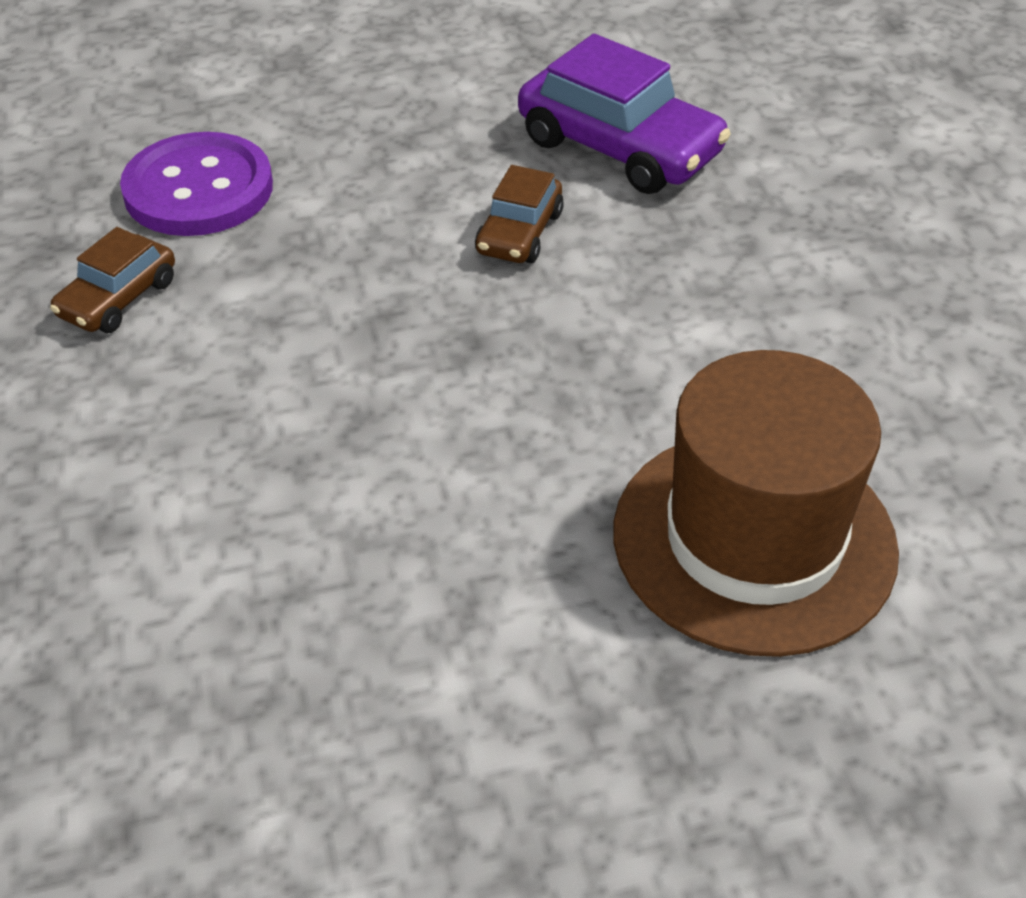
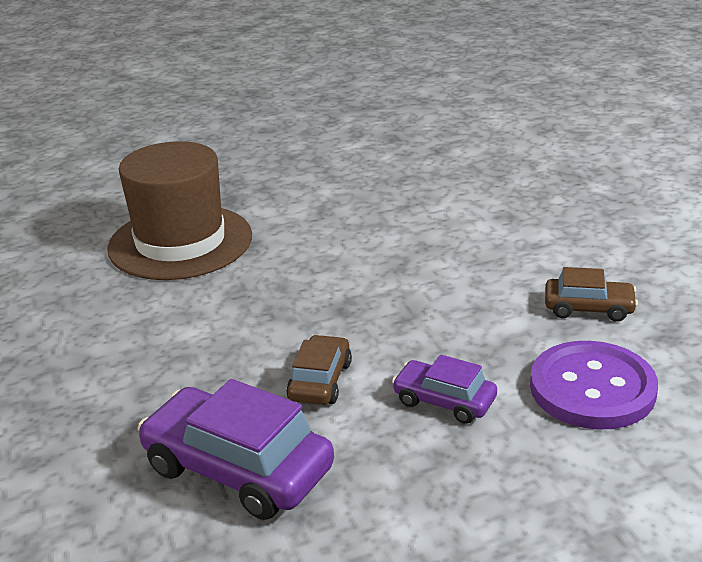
camera: 175 degrees right, 15 degrees down
brown car [50,227,175,333] -> brown car turned 75 degrees clockwise [545,267,638,322]
none -> purple car [392,355,497,424]

